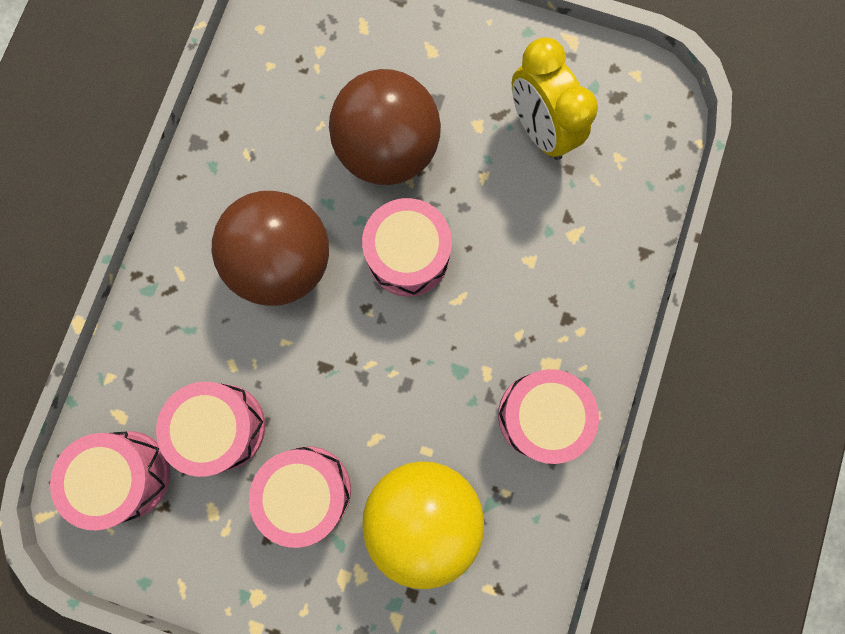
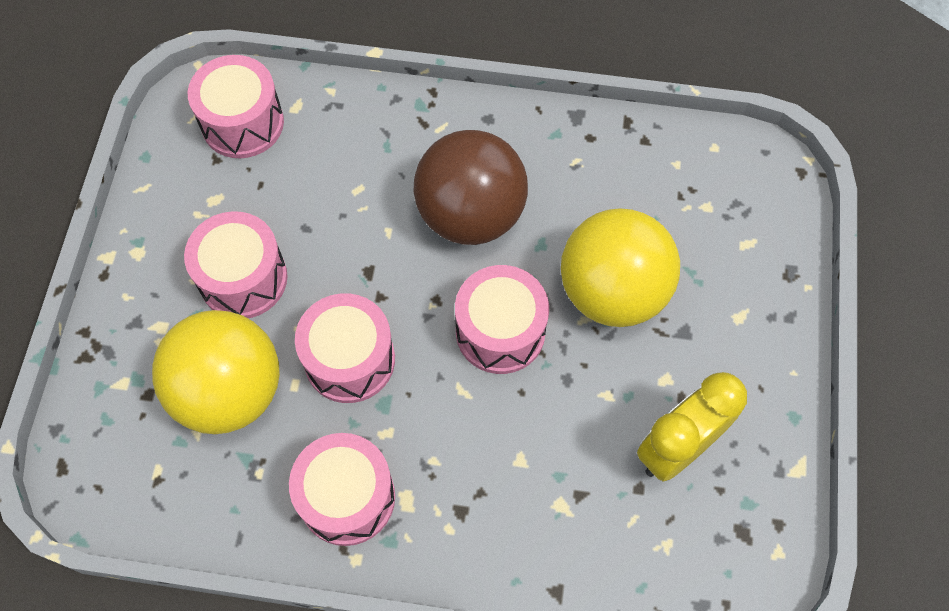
camera: 80 degrees right, 15 degrees down
pink drum [156,382,265,477] -> pink drum moved to [295,293,395,403]
brown ball [329,69,441,185] -> yellow ball [561,208,680,327]

